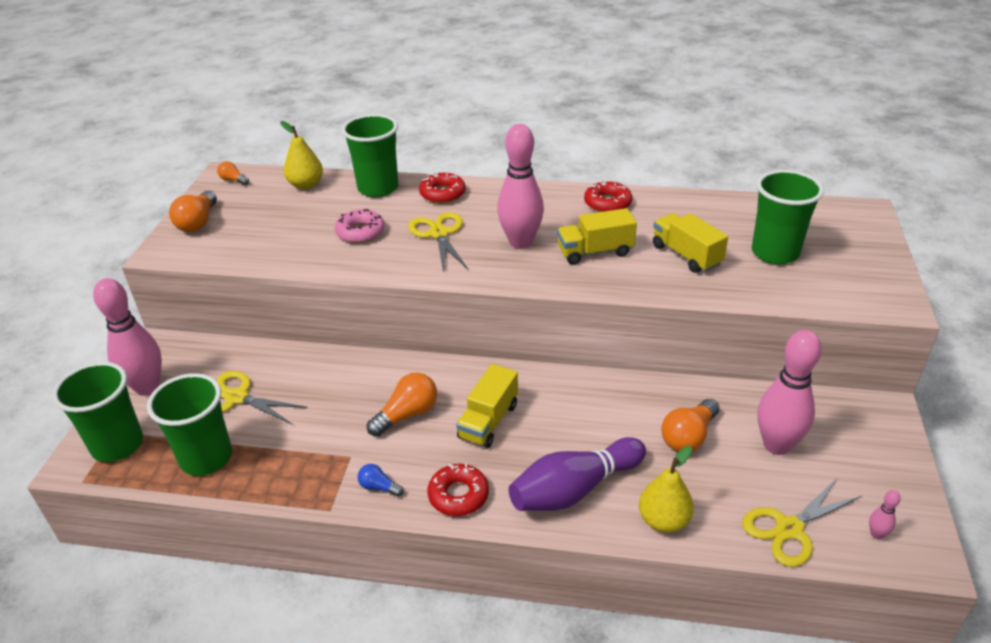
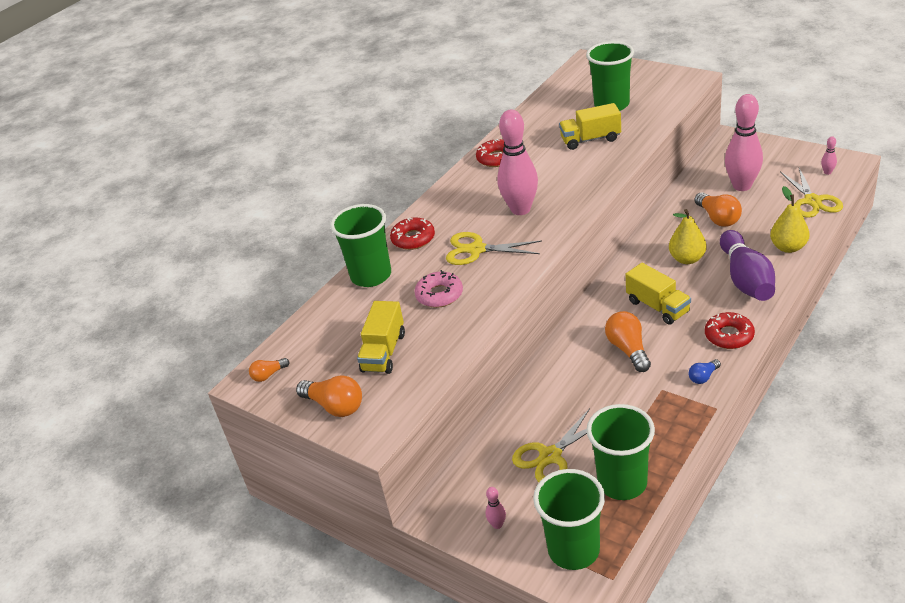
camera: 60 degrees left, 0 degrees up
pink bowling pin [93,278,162,395] -> pink bowling pin [486,487,506,529], size x0.40
yellow pear [280,121,323,190] -> yellow pear moved to [669,209,707,264]
yellow truck [557,208,637,264] -> yellow truck moved to [357,301,405,374]

